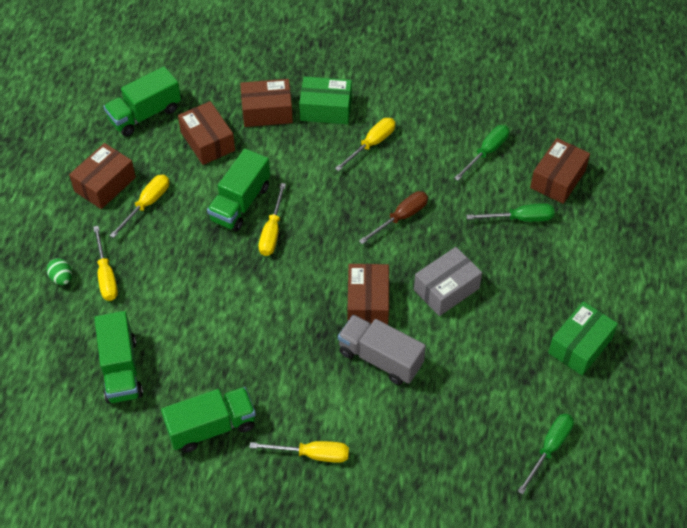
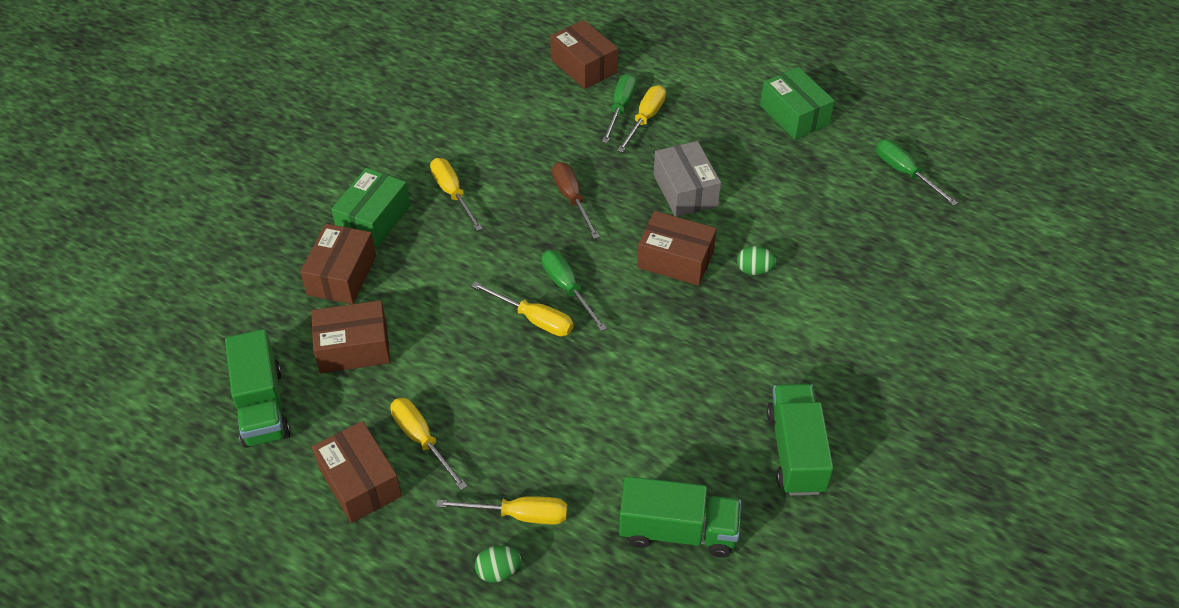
camera: 70 degrees left, 5 degrees down
green truck [207,149,270,231] -> none
yellow screwdriver [249,441,349,463] -> yellow screwdriver moved to [617,85,666,153]
grey truck [338,315,426,385] -> green egg [737,246,776,275]
green screwdriver [454,125,509,180] -> green screwdriver moved to [541,250,607,331]

